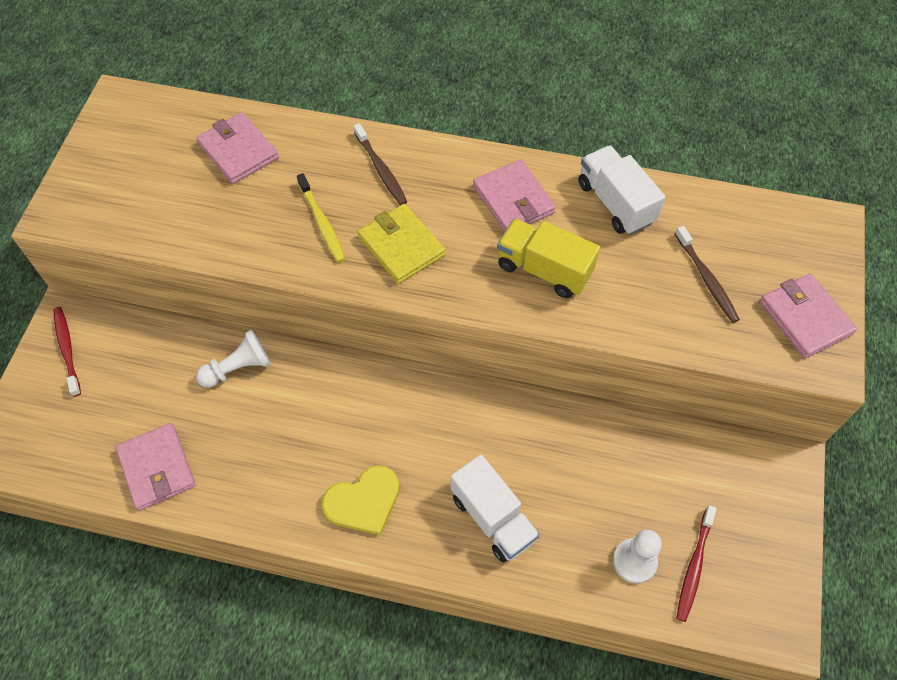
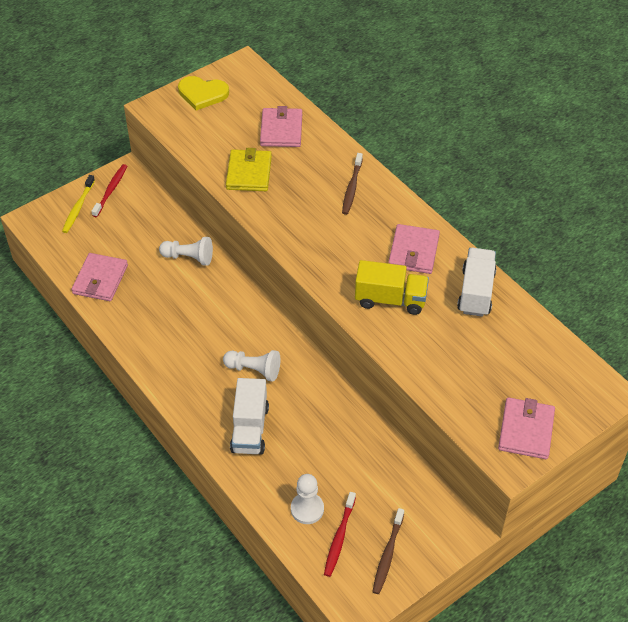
camera: 40 degrees right, 10 degrees down
yellow toothbrush [297,173,345,263] -> yellow toothbrush moved to [62,175,95,233]
yellow heart [321,465,400,536] -> yellow heart moved to [178,76,229,110]
yellow wallet [358,204,445,284] -> yellow wallet moved to [226,148,272,191]
yellow truck [497,218,600,298] -> yellow truck turned 120 degrees clockwise [355,260,429,315]
brown toothbrush [675,226,740,323] -> brown toothbrush moved to [372,508,404,594]
red toothbrush [677,505,717,622] -> red toothbrush turned 45 degrees counterclockwise [324,492,356,577]
none -> white pawn [223,350,280,382]

